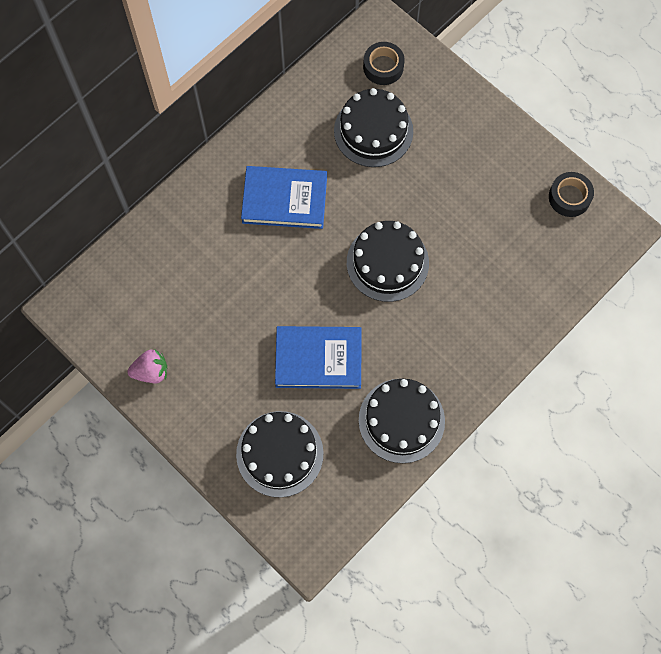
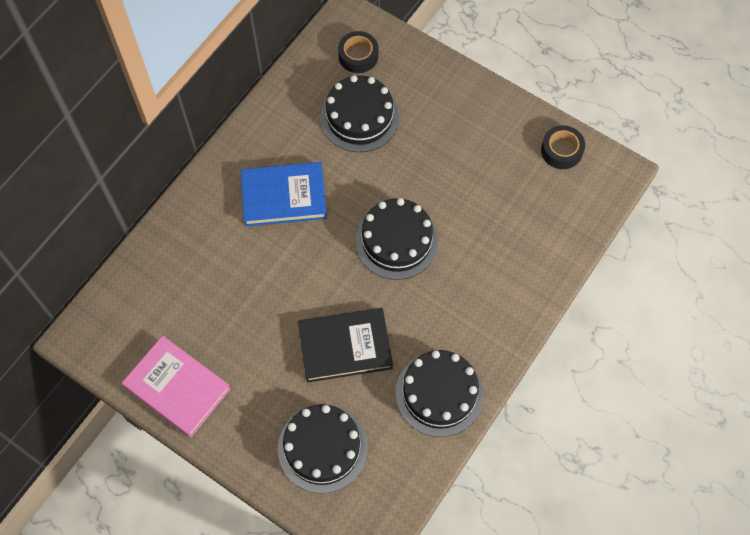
camera: 10 degrees left, 5 degrees down
pink strawberry [127,350,167,383] -> pink book [122,336,231,437]
blue book [275,326,361,389] -> black book [298,308,393,383]

